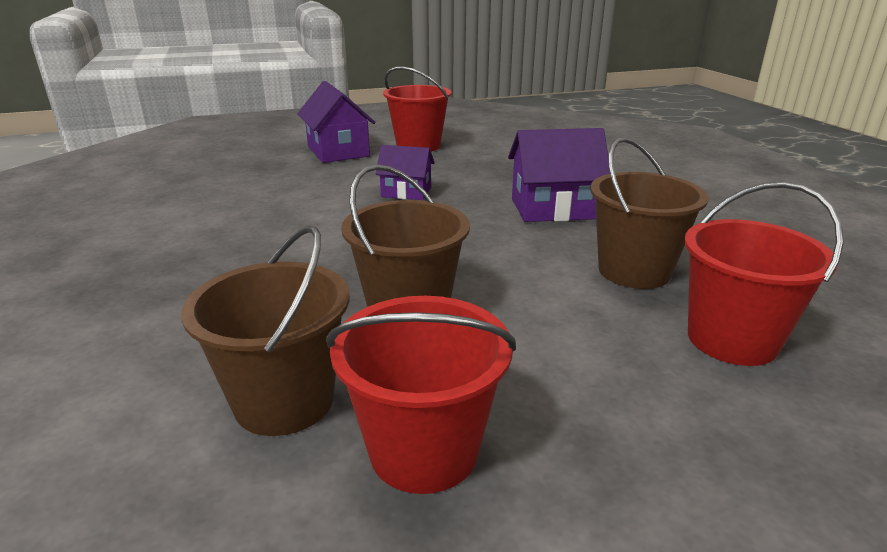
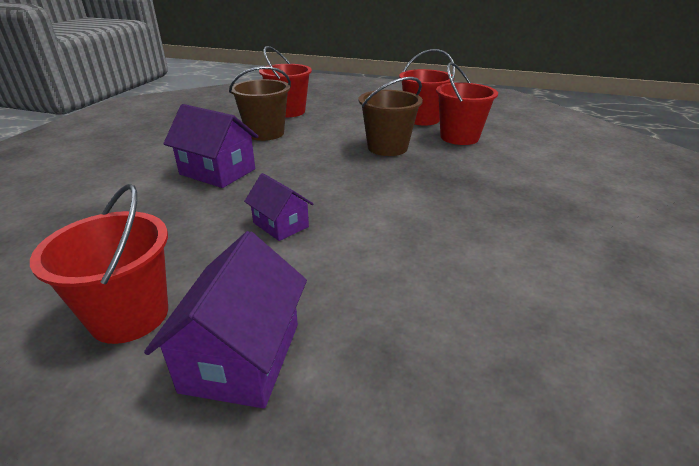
camera: 145 degrees left, 5 degrees up
brown bucket [181,225,349,436] -> red bucket [436,62,498,145]

